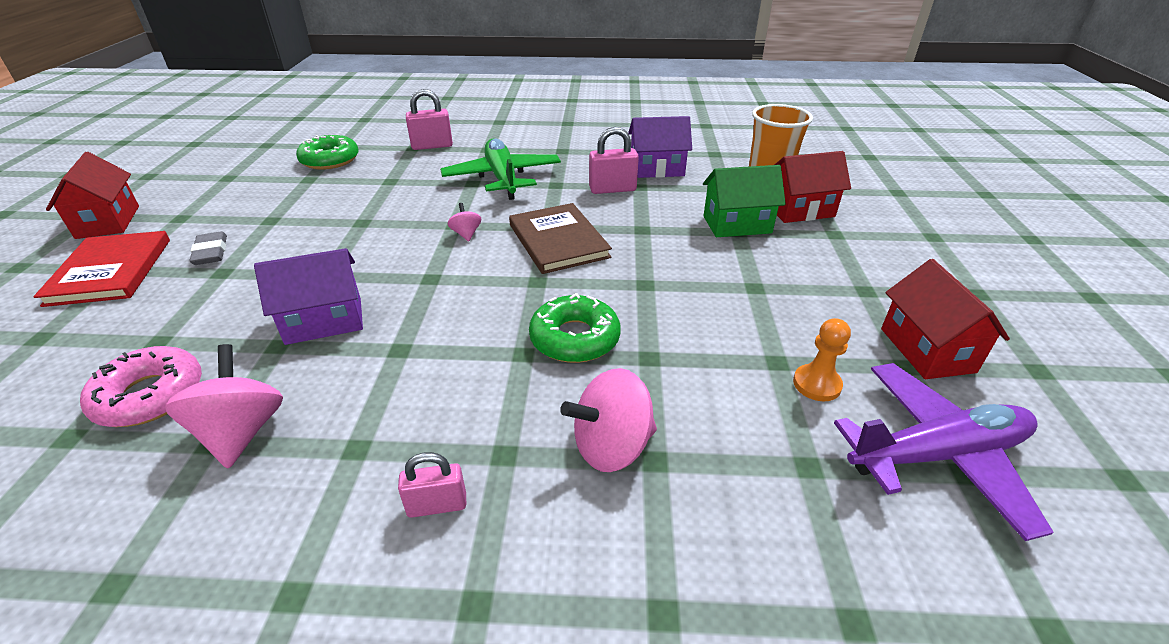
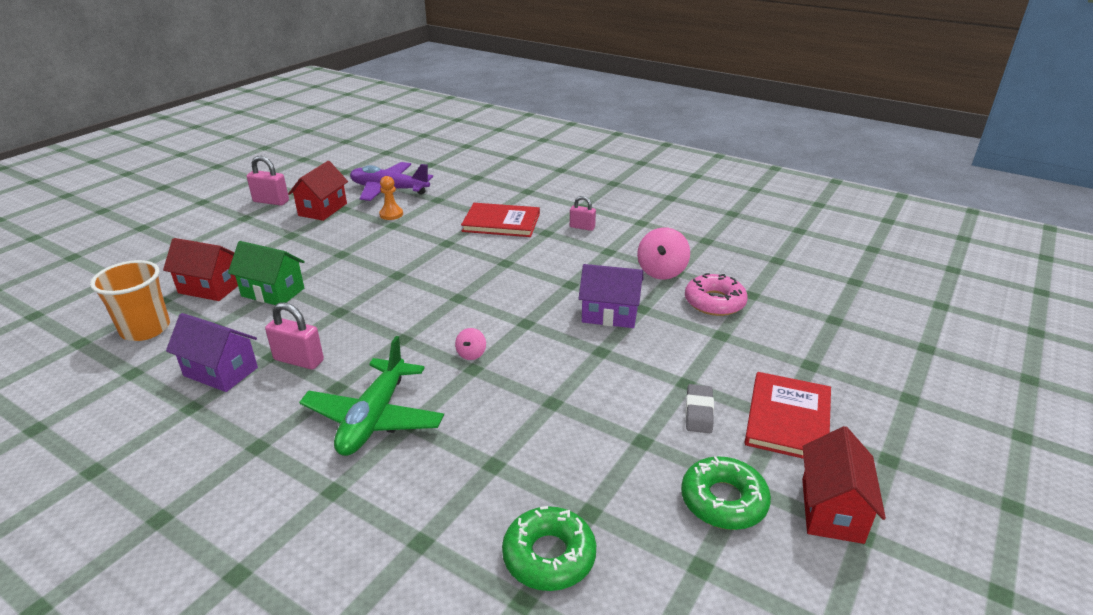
camera: 150 degrees left, 5 degrees down
pink padlock [406,89,453,150] -> pink padlock moved to [247,156,289,206]
brown book [509,203,612,274] -> none
green donut [529,293,621,363] -> green donut moved to [681,456,771,530]
pink spinning top [560,368,657,472] -> red book [461,203,540,237]

